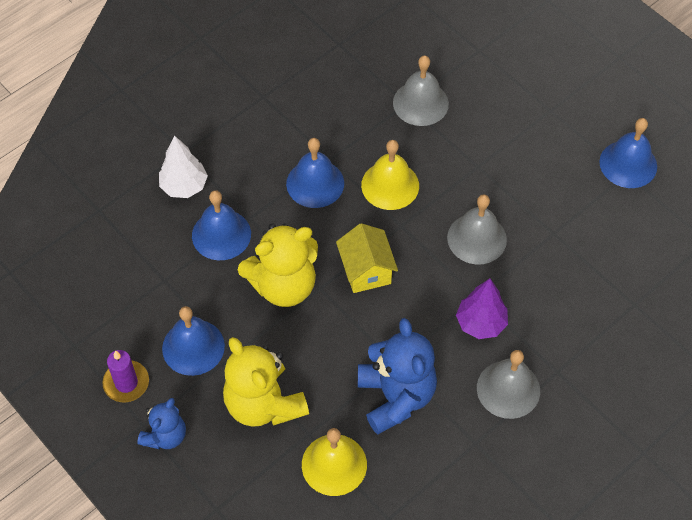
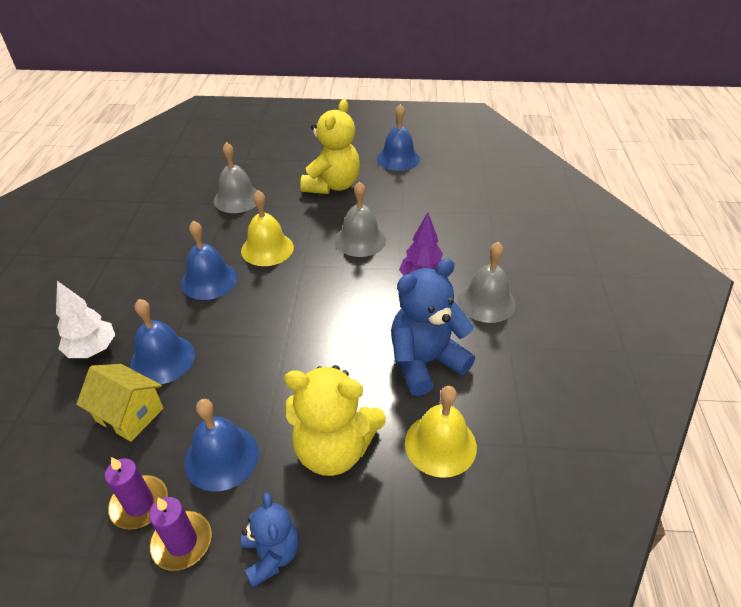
camera: 45 degrees left, 15 degrees down
yellow teddy bear [238,223,318,307] -> yellow teddy bear moved to [300,99,360,194]
yellow house [336,223,398,293] -> yellow house moved to [76,364,164,442]
blue teddy bear [358,318,437,435] -> blue teddy bear turned 60 degrees counterclockwise [391,259,475,396]
none -> purple candle [105,457,168,530]

